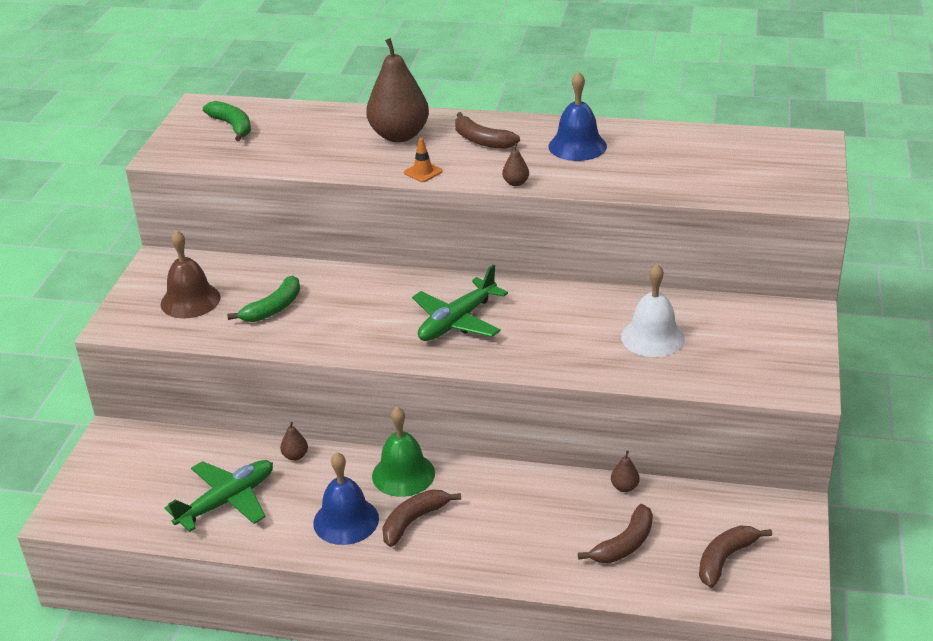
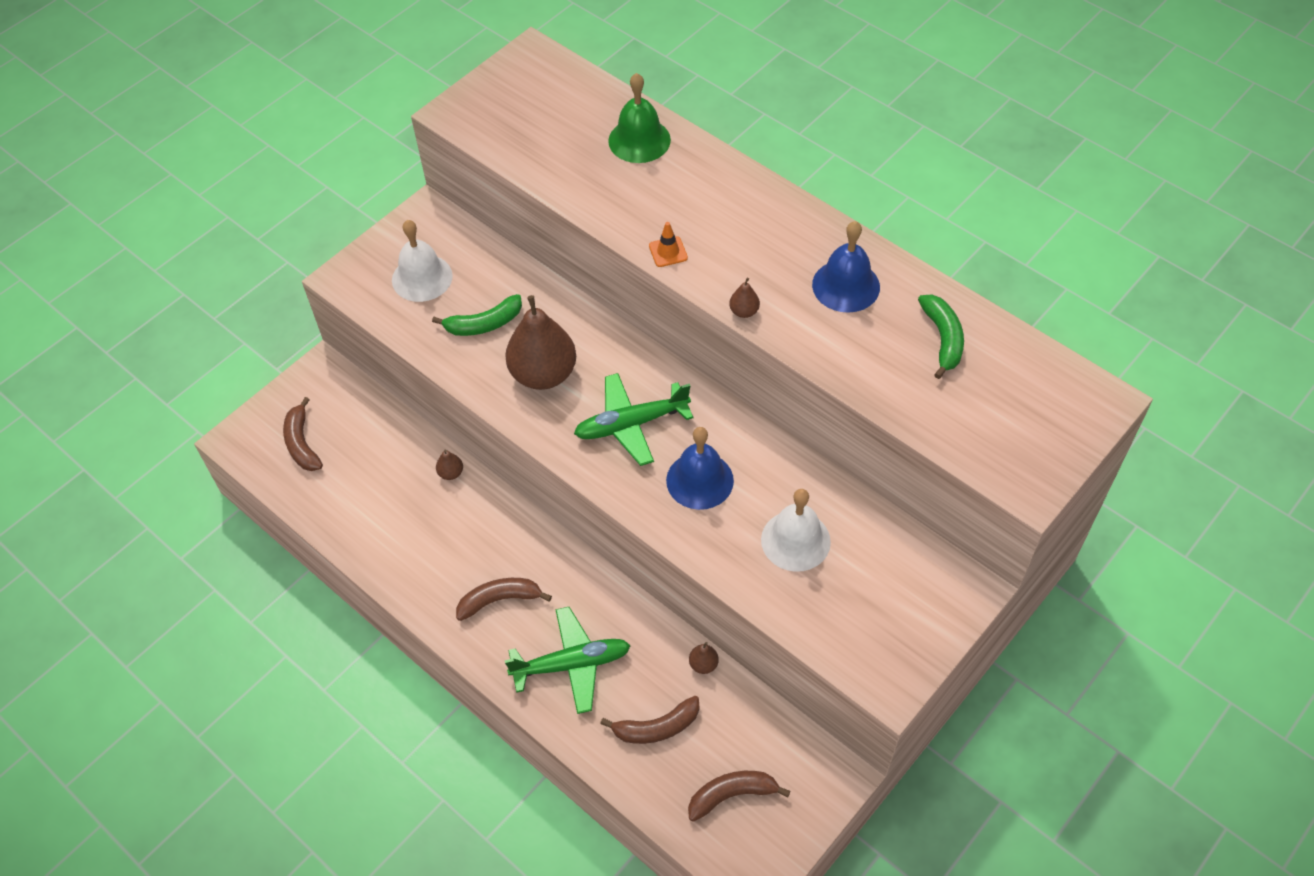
camera: 30 degrees right, 20 degrees up
brown bell [161,230,221,318] -> white bell [392,220,453,302]
green plane [165,460,273,532] -> green plane moved to [505,607,631,714]
green banana [203,101,251,141] -> green banana moved to [918,295,964,379]
blue bell [313,452,379,545] -> blue bell moved to [666,427,734,510]
brown pear [366,38,429,142] -> brown pear moved to [505,295,576,390]
green bell [372,407,435,497] -> green bell moved to [608,73,671,163]
brown banana [455,112,520,149] -> brown banana moved to [283,397,323,471]

